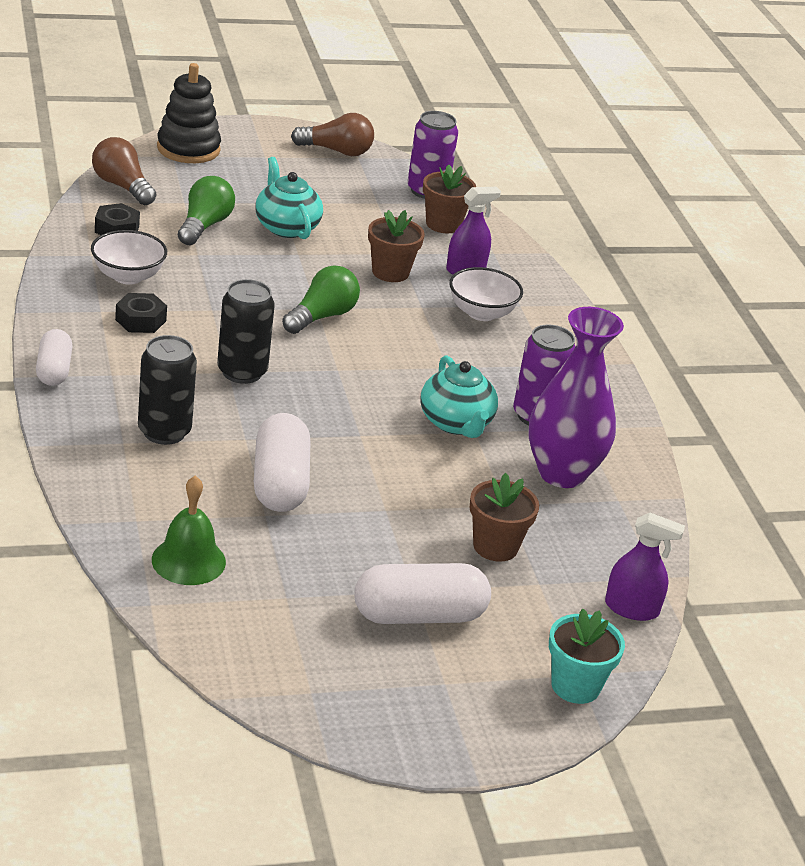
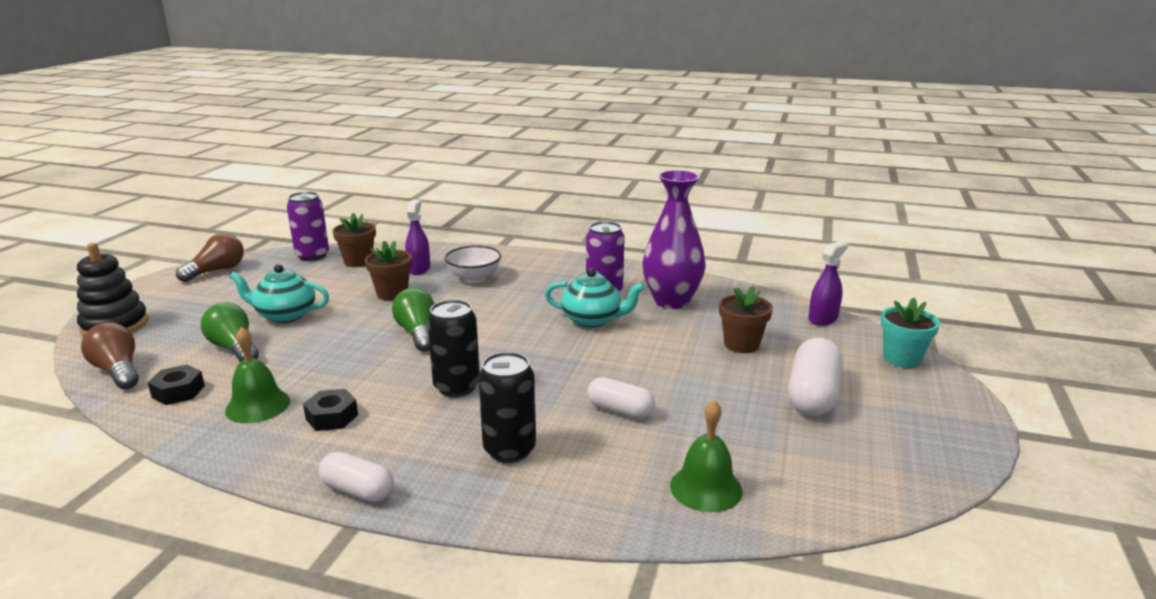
camera: 55 degrees left, 10 degrees down
white bowl [91,230,167,285] -> green bell [225,327,290,423]
brown light bulb [92,137,156,205] -> brown light bulb turned 60 degrees clockwise [81,322,139,389]
white capsule [254,413,310,512] -> white capsule [587,377,655,419], size x0.63

